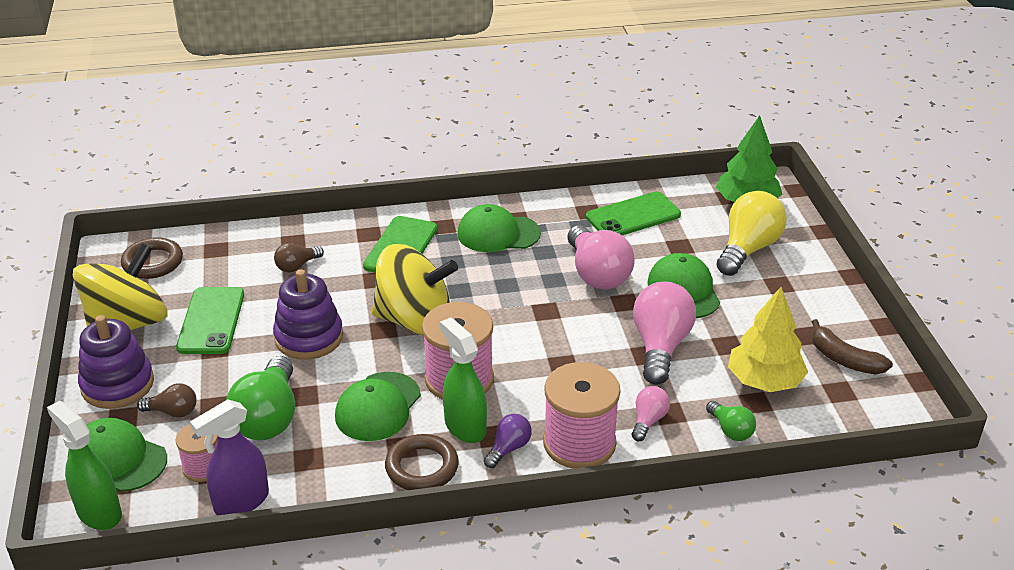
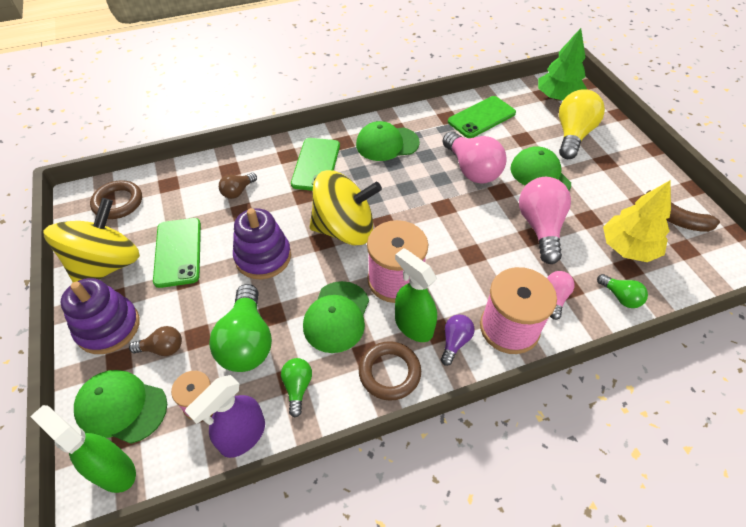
camera: 10 degrees left, 15 degrees up
none -> green light bulb [281,358,312,417]

